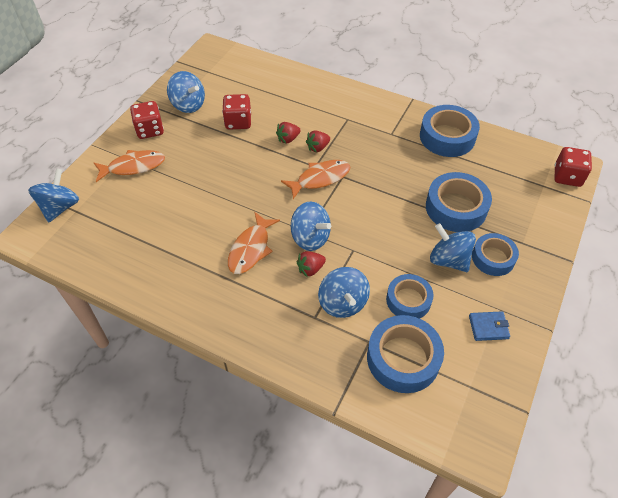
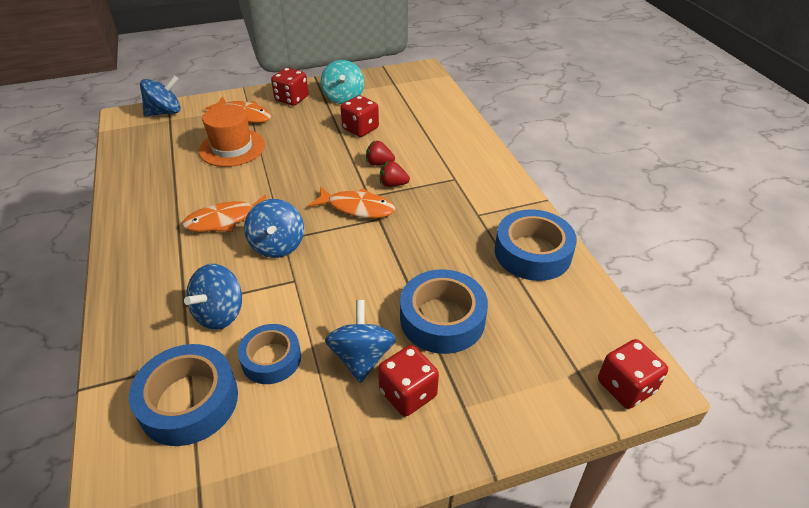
camera: 45 degrees right, 10 degrees down
blue spinning top [167,71,205,113] -> turquoise spinning top [321,60,364,104]
red strawberry [297,251,326,277] -> none
blue wallet [469,311,510,341] -> none
blue tape [472,233,519,276] -> red dice [378,345,439,417]
none -> orange hat [199,104,265,167]

